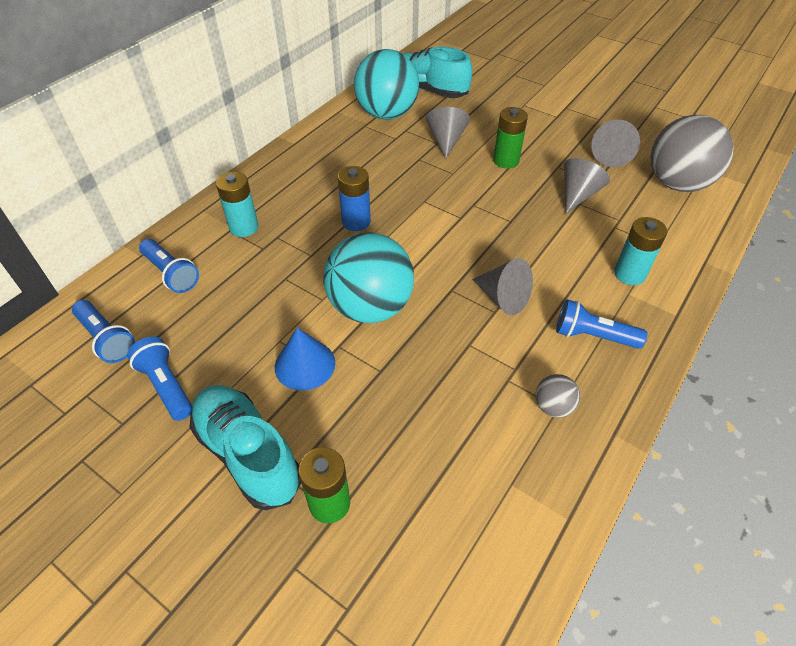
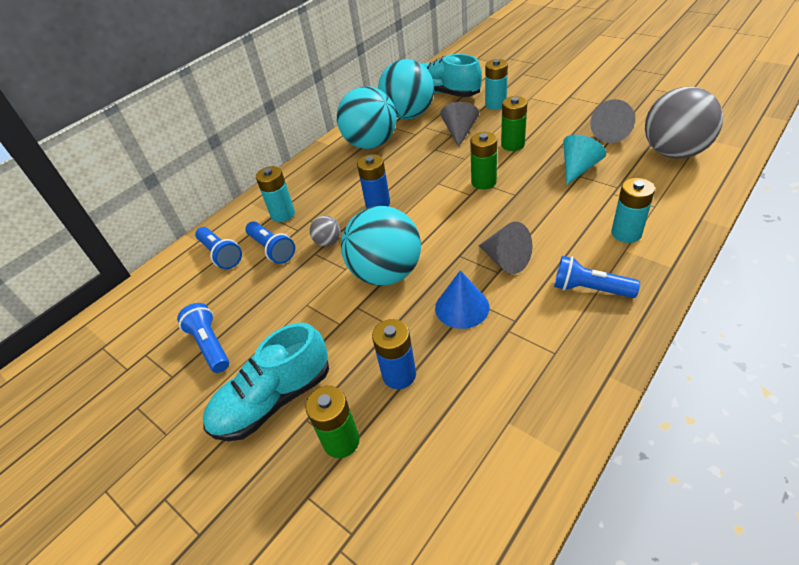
camera: 10 degrees right, 5 degrees down
blue flashlight [72,300,135,363] -> blue flashlight moved to [246,221,295,264]
turquoise shoe [190,385,301,510] -> turquoise shoe turned 90 degrees counterclockwise [203,322,329,441]
blue cone [275,328,335,391] -> blue cone moved to [435,270,489,329]
grey ball [536,374,580,418] -> grey ball moved to [310,216,341,246]
grey cone [564,158,610,213] -> turquoise cone [563,134,606,185]
none -> turquoise ball [337,86,397,149]
none -> blue battery [372,319,416,389]
none -> green battery [470,132,497,190]
none -> turquoise battery [485,59,508,110]

